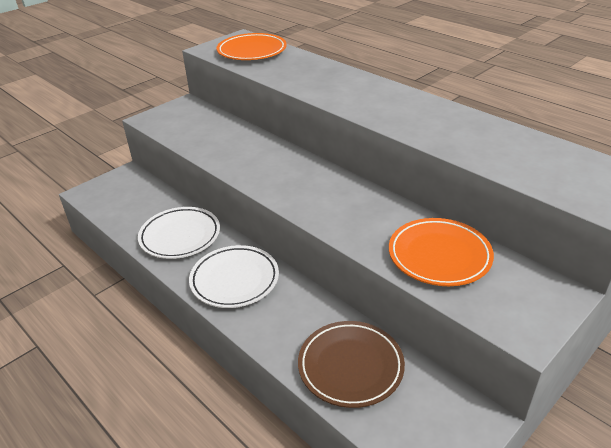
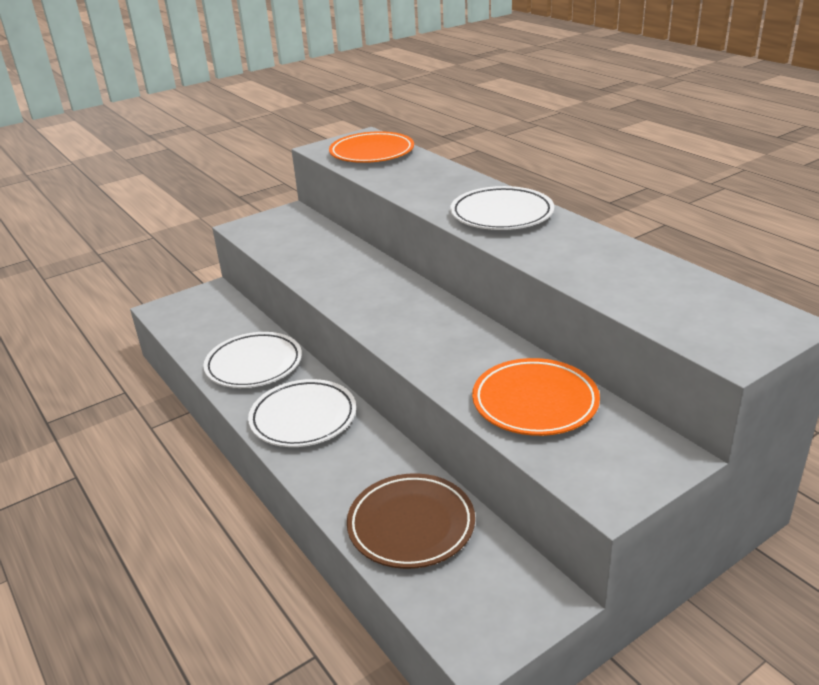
camera: 10 degrees right, 5 degrees down
none -> white plate [450,186,554,230]

